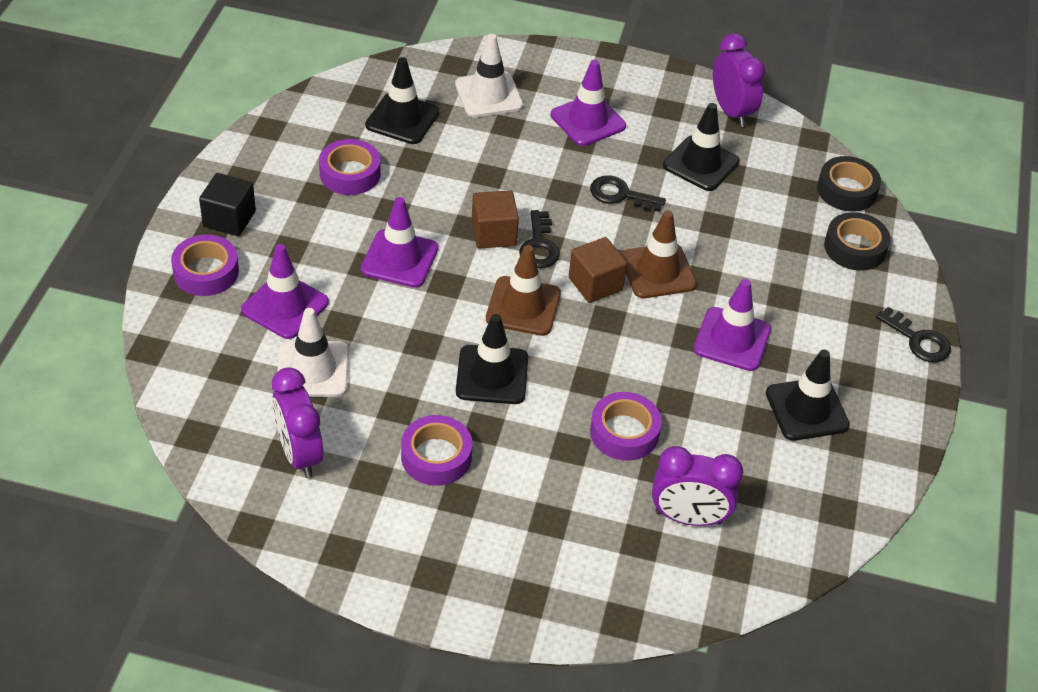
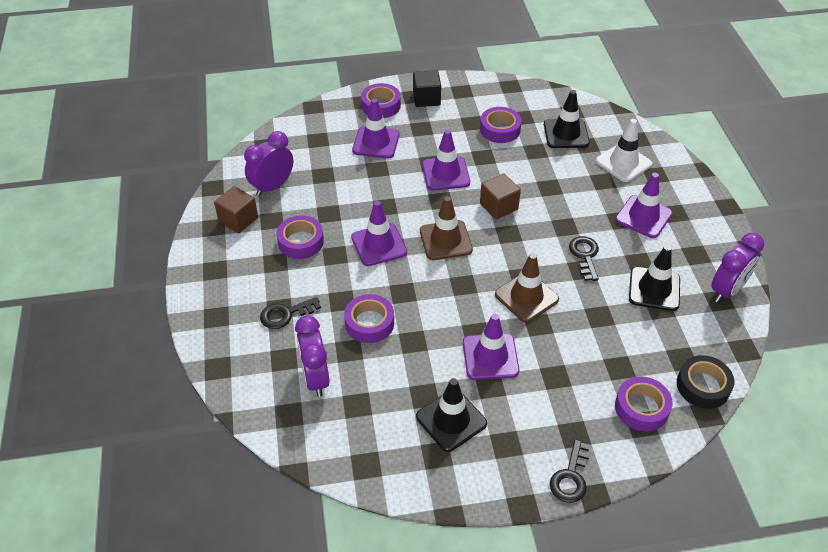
camera: 70 degrees right, 0 degrees up
white traffic cone [278,308,349,397] -> none
black traffic cone [456,314,528,404] -> purple traffic cone [351,201,407,266]
black key [519,210,560,268] -> black key moved to [260,297,321,329]
brown cube [569,237,627,303] -> brown cube moved to [214,186,258,233]
black tape [824,212,890,271] -> purple tape [615,377,673,431]

